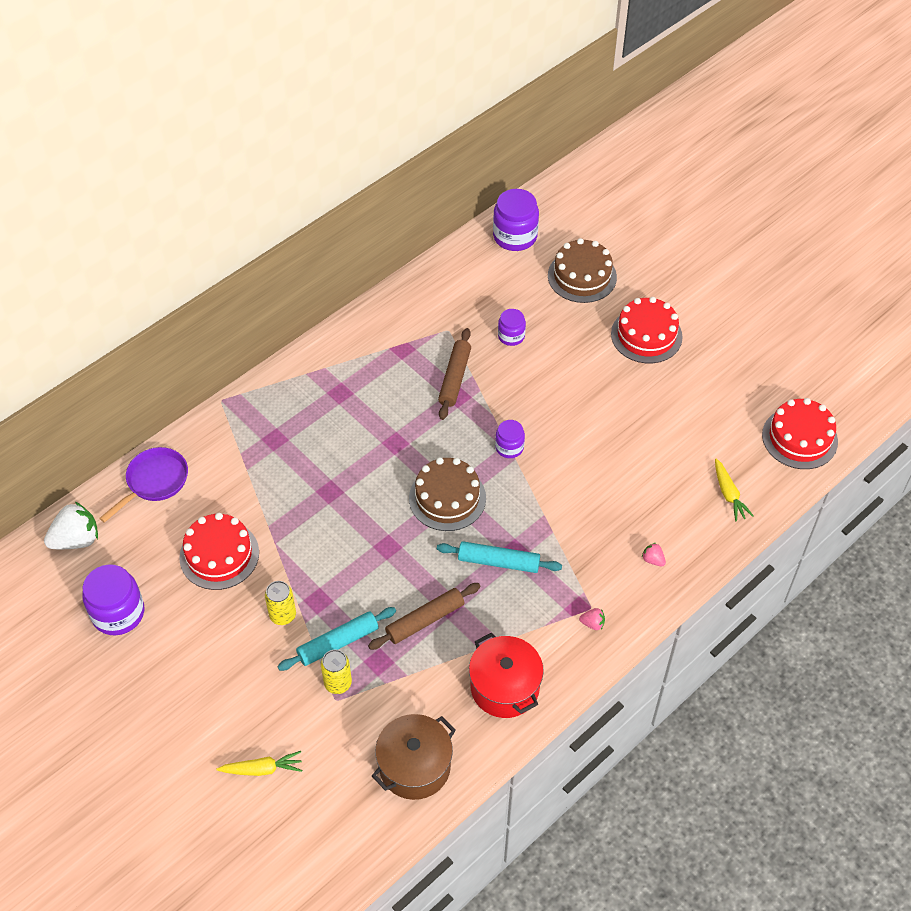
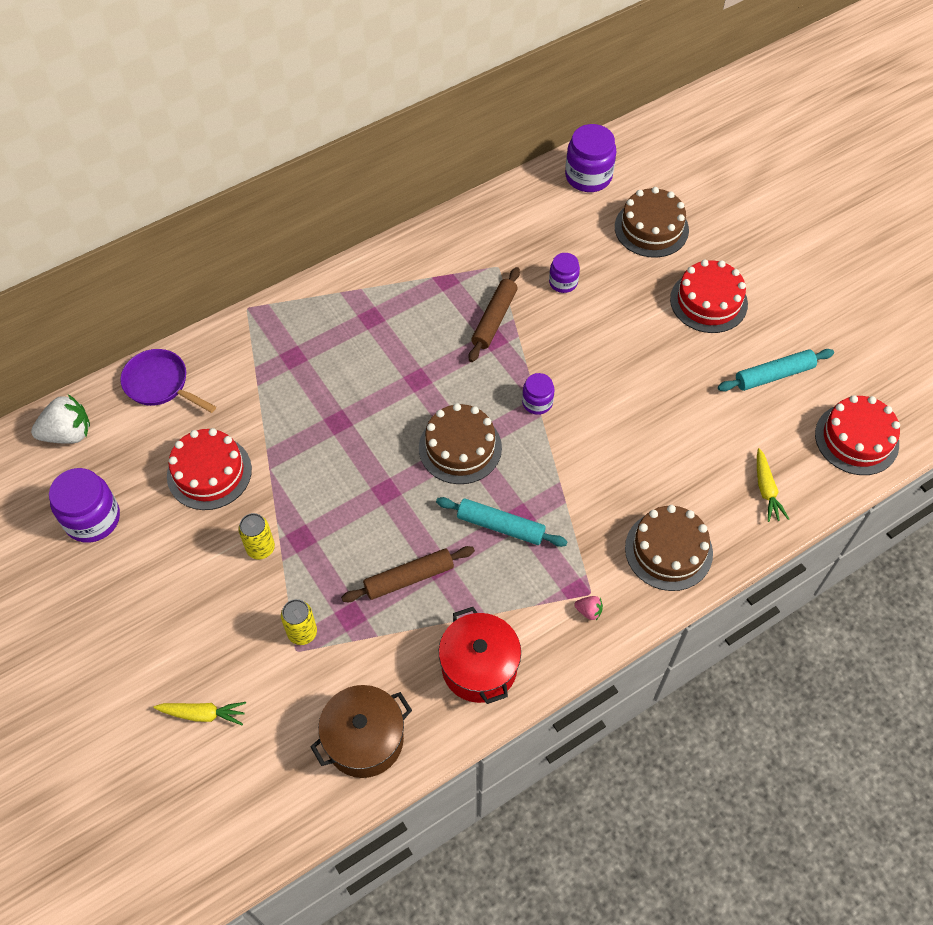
camera: 10 degrees right, 5 degrees up
purple pan [99,447,188,523] -> purple pan turned 105 degrees counterclockwise [120,349,216,413]
turquoise rolling pin [277,607,396,671] -> turquoise rolling pin moved to [718,349,834,392]
pink strawberry [642,543,666,566] -> brown cake [625,505,713,591]

